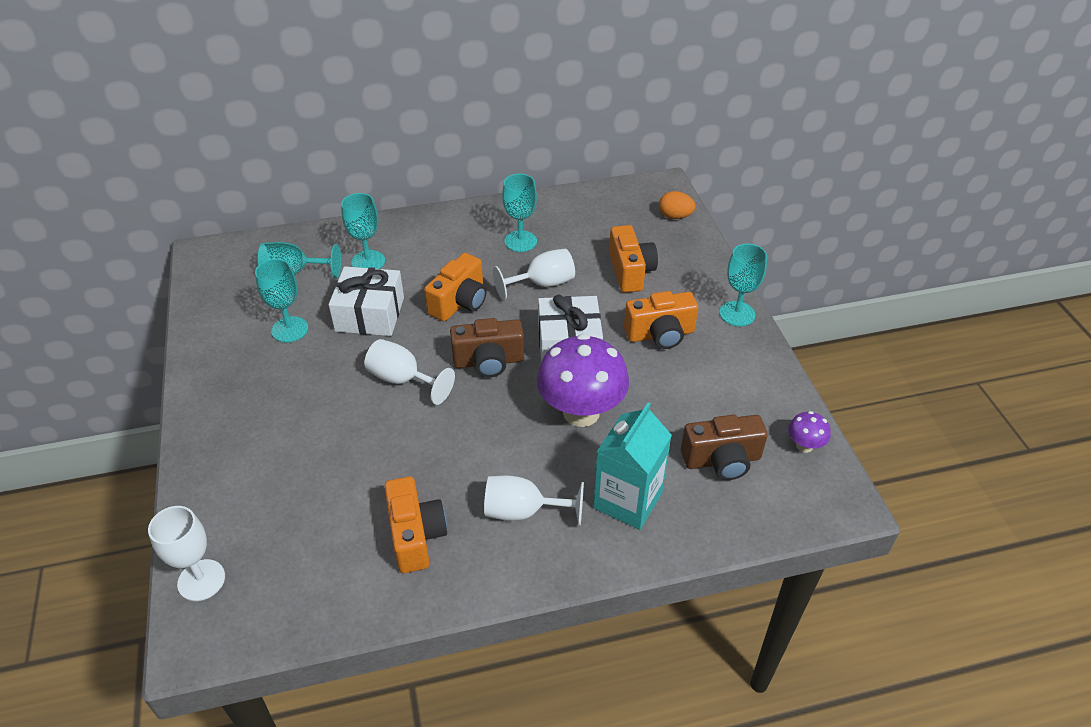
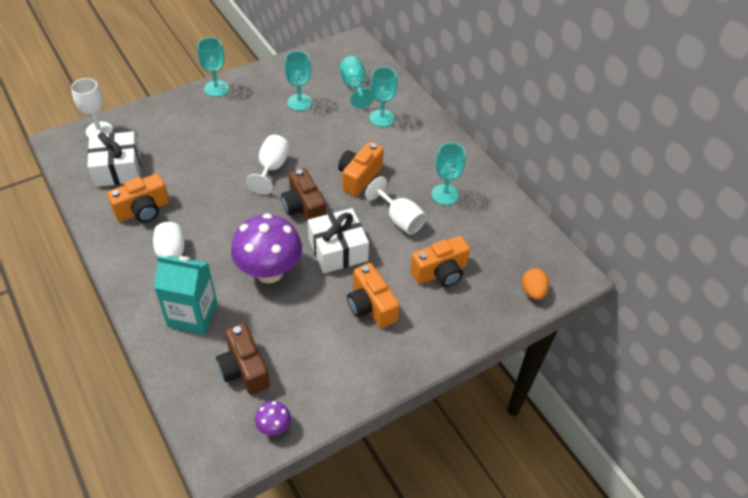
camera: 70 degrees right, 5 degrees up
white gift [329,267,404,336] -> white gift moved to [87,131,141,187]
orange camera [424,253,487,321] -> orange camera turned 105 degrees clockwise [338,142,384,196]
turquoise goblet [719,244,767,326] -> turquoise goblet moved to [197,37,229,97]

